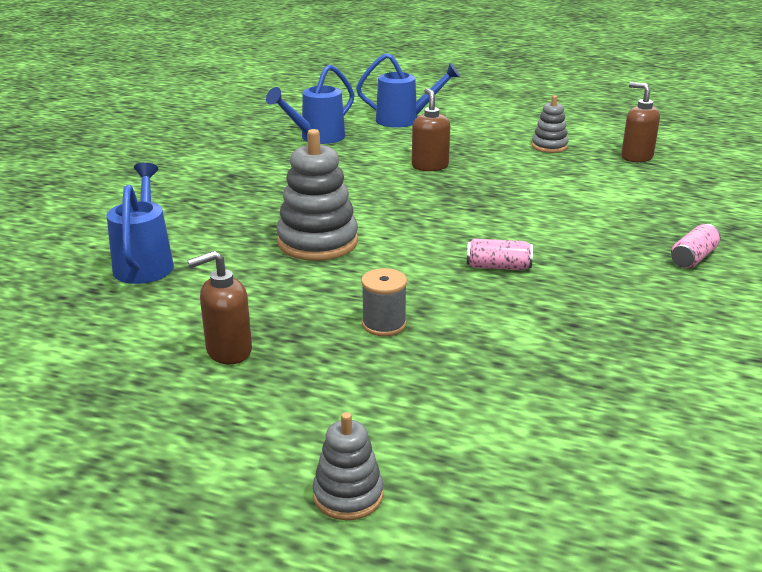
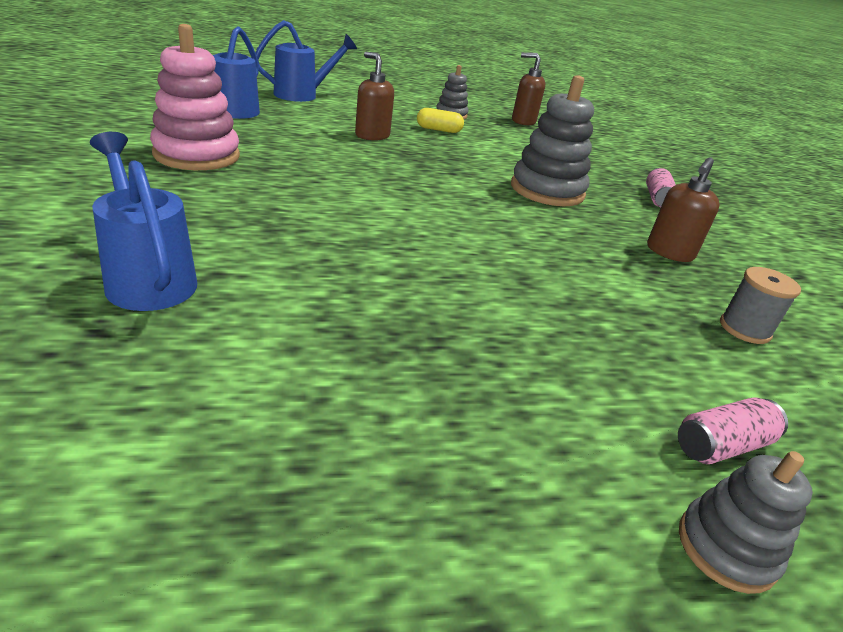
camera: 35 degrees left, 5 degrees up
brown soap dispenser [187,251,252,364] -> brown soap dispenser moved to [647,157,720,262]
grey stacking toy [276,129,358,261] -> grey stacking toy moved to [511,75,594,206]
grey spool [361,268,407,336] -> grey spool moved to [720,267,801,344]
pink can [467,239,533,270] -> pink can moved to [678,397,788,464]
none -> pink stacking toy [150,24,240,170]
none -> yellow capsule [417,108,464,133]

